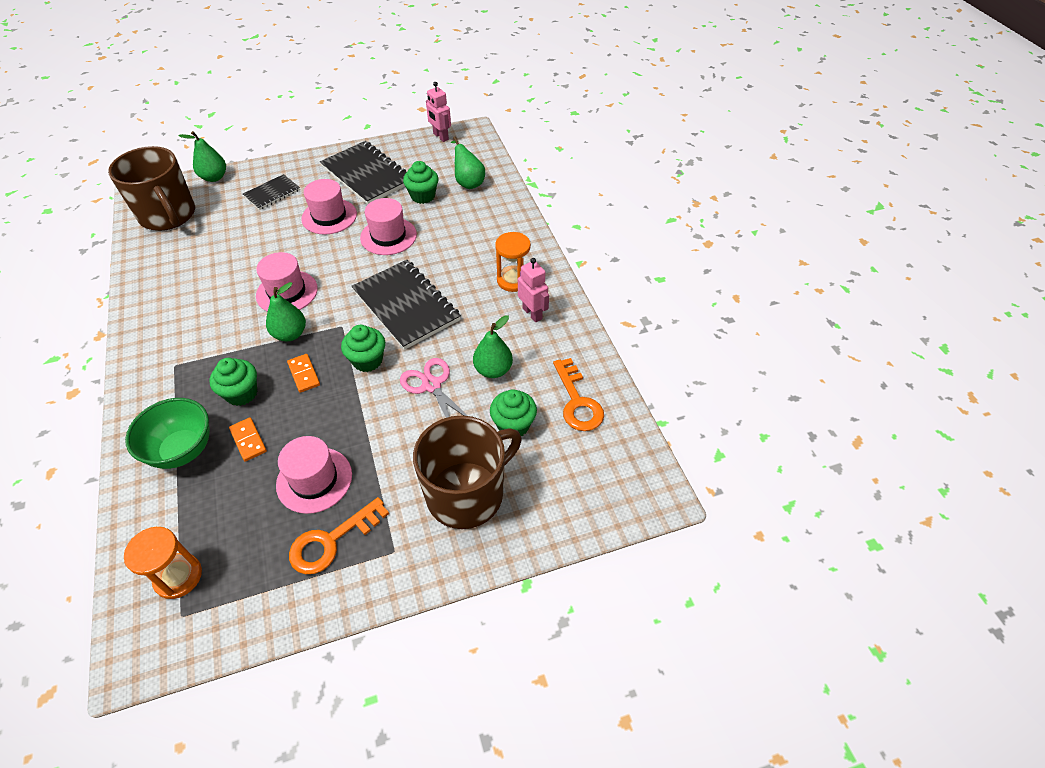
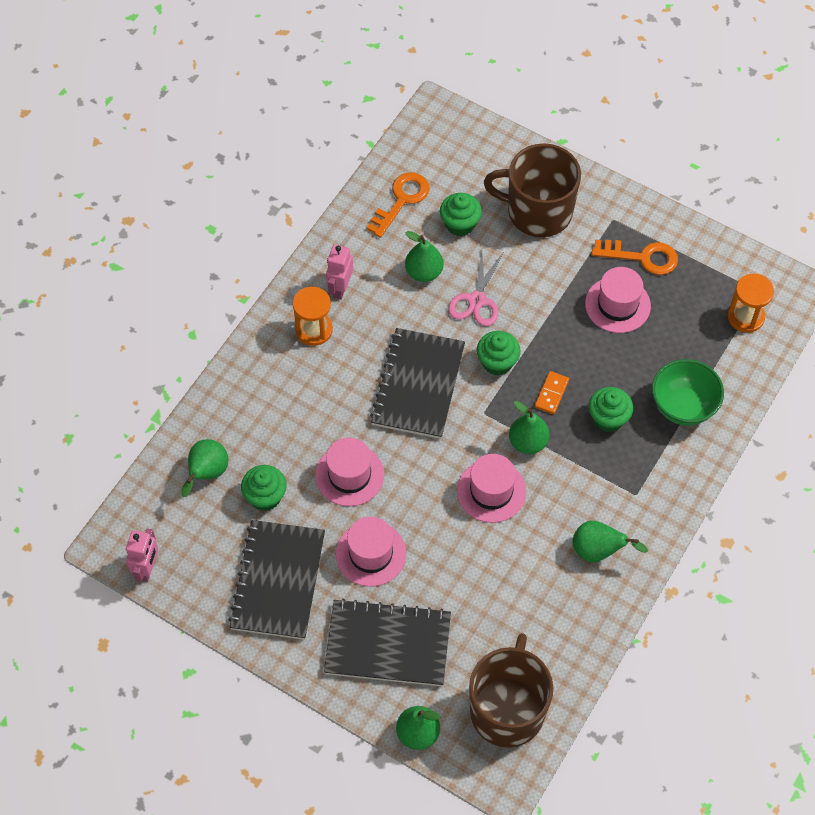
camera: 130 degrees left, 10 degrees up
orange domino [229,417,267,462] -> none
black notebook [243,174,300,210] -> black notebook [324,598,451,686], size x1.85
none -> green pear [573,521,648,563]

